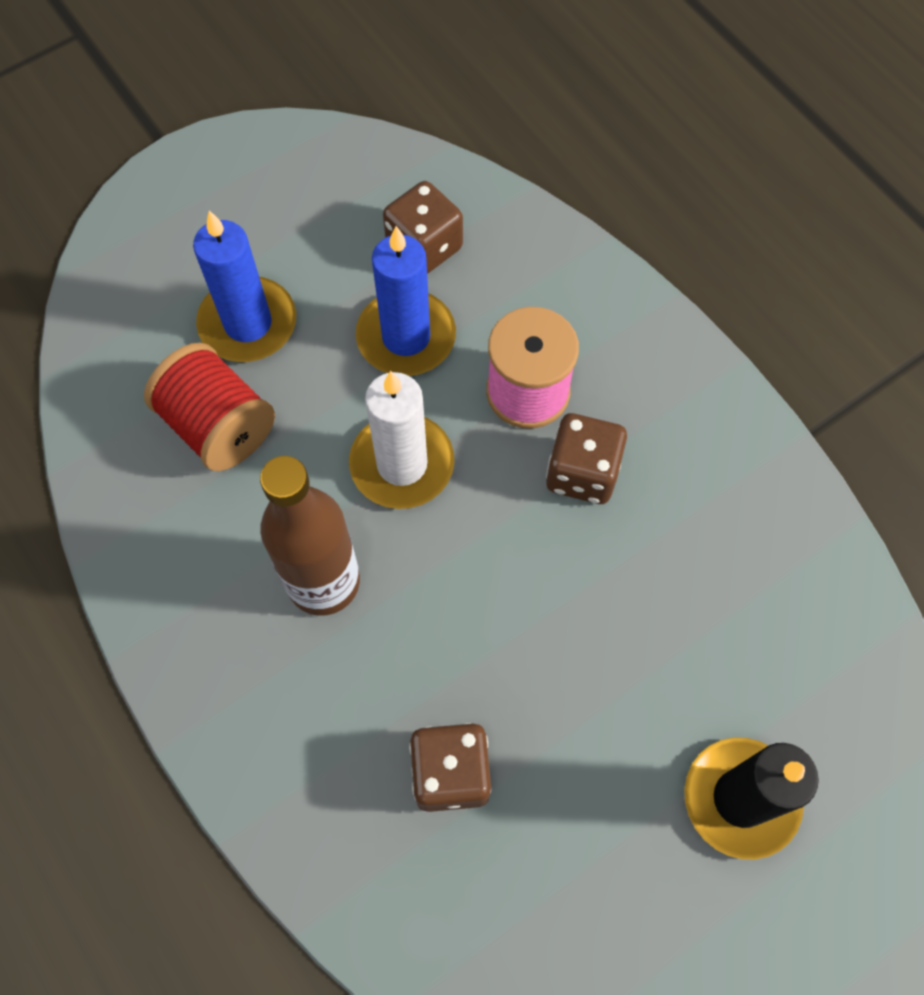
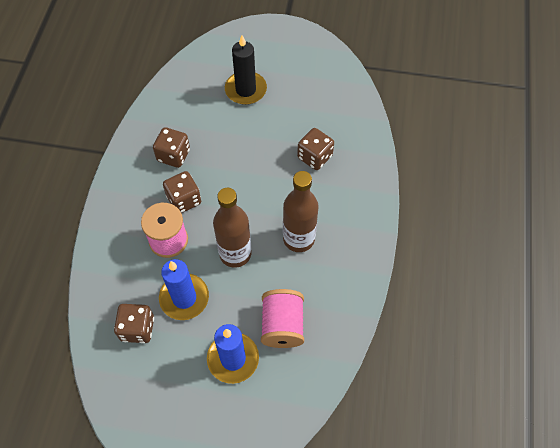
camera: 135 degrees left, 5 degrees down
red spool [144,343,275,471] -> pink spool [261,289,304,348]
white candle [349,371,454,509] -> brown bottle [213,188,252,268]
none -> brown dice [153,127,190,168]

